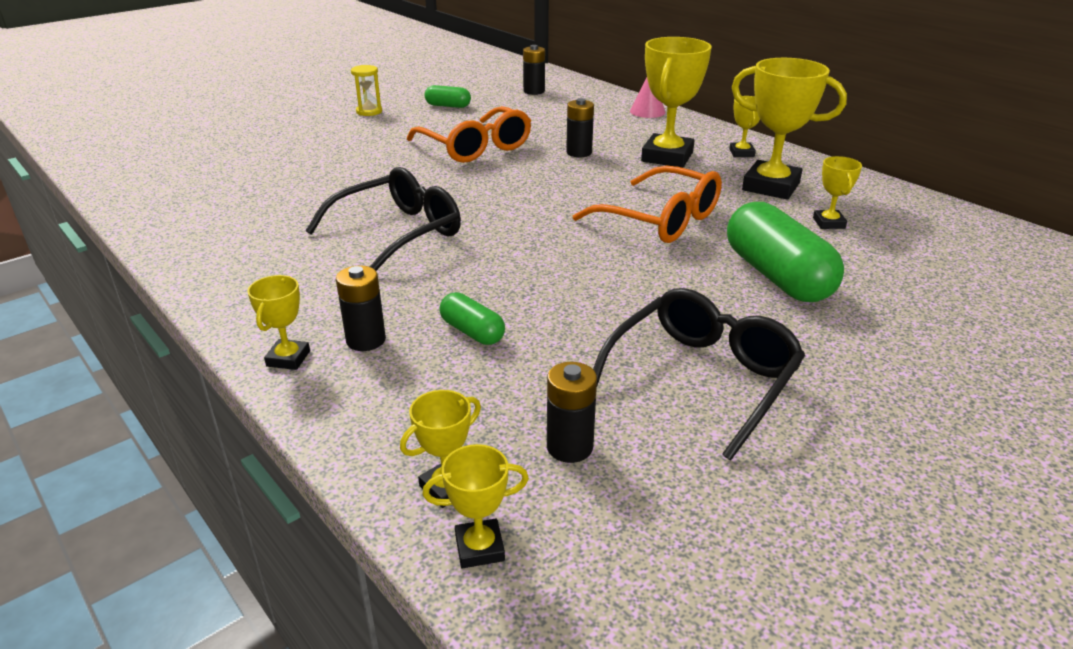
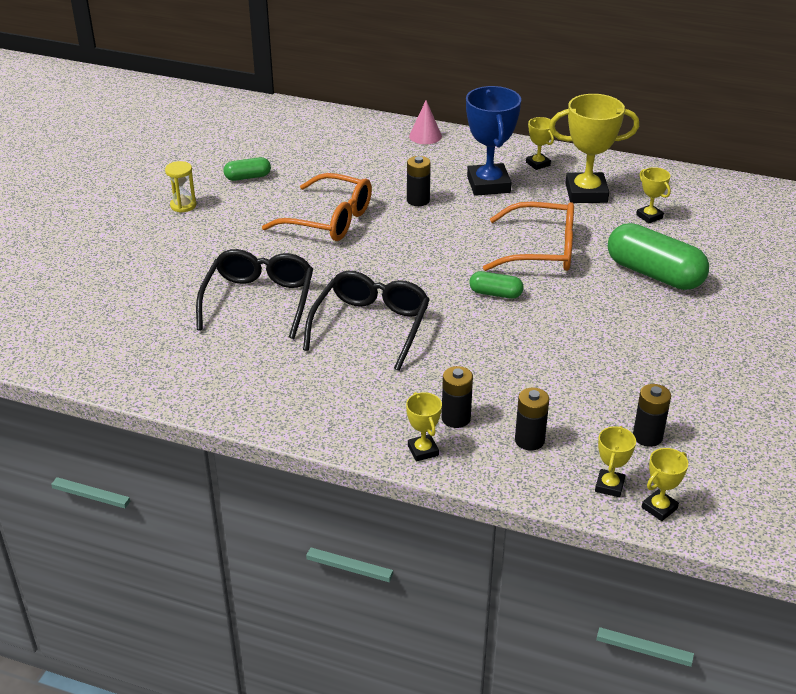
camera: 30 degrees left, 5 degrees up
green capsule [439,292,505,345] -> green capsule moved to [469,271,524,299]
black battery [523,45,545,95] -> black battery moved to [515,387,549,451]
black glasses [593,288,805,460] -> black glasses moved to [196,249,313,339]
yellow trophy [641,37,712,168] -> blue trophy [466,86,521,196]

